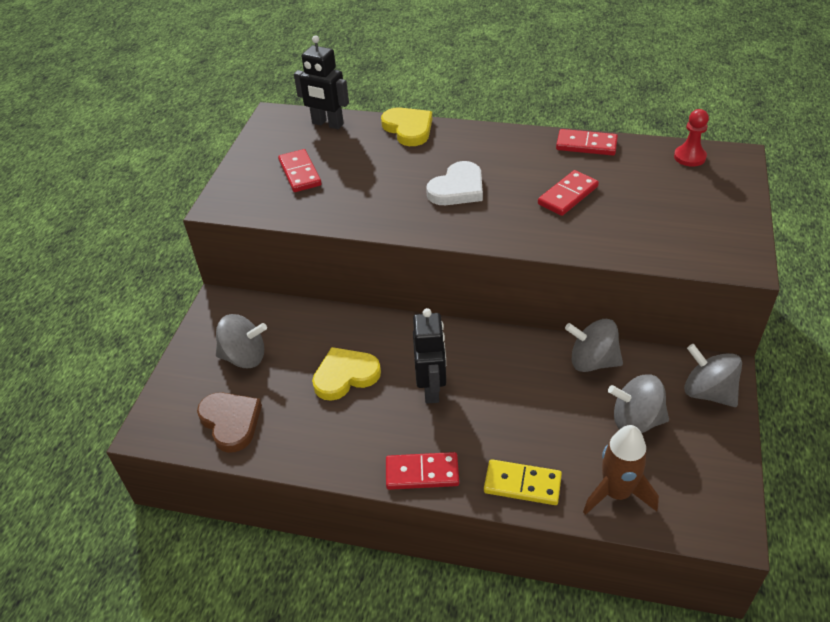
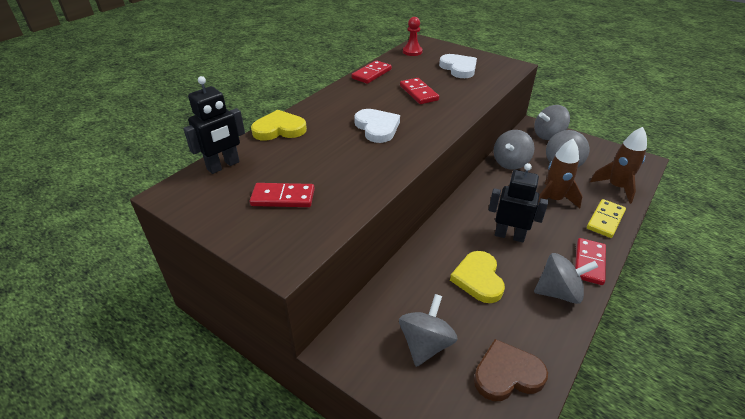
camera: 70 degrees left, 5 degrees down
none -> white heart [439,54,477,78]
none -> grey spinning top [534,253,598,304]
none -> brown rocket [538,139,583,208]

